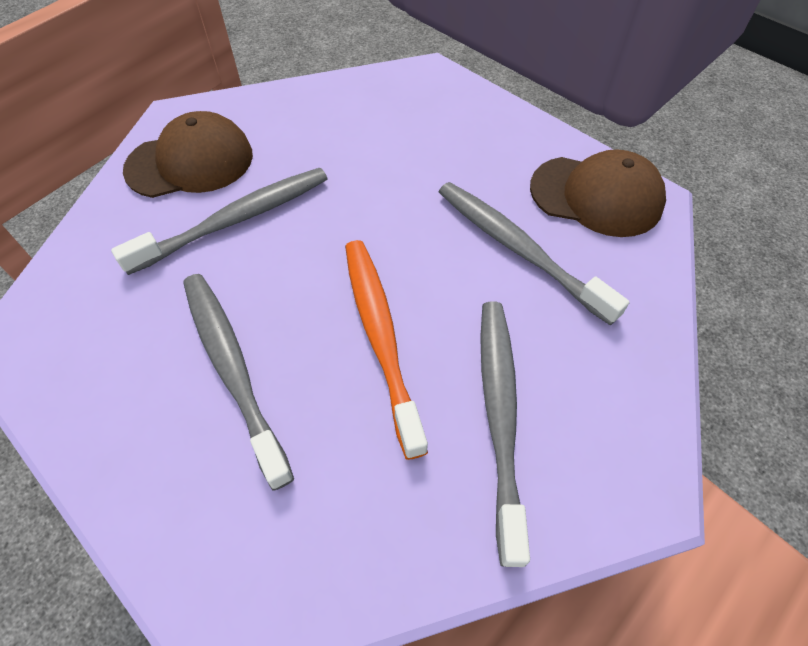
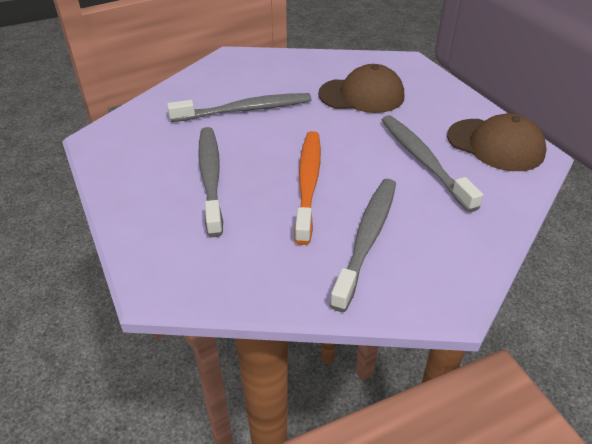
camera: 20 degrees right, 15 degrees down
brown cap [123,111,253,198] -> brown cap moved to [318,64,404,113]

